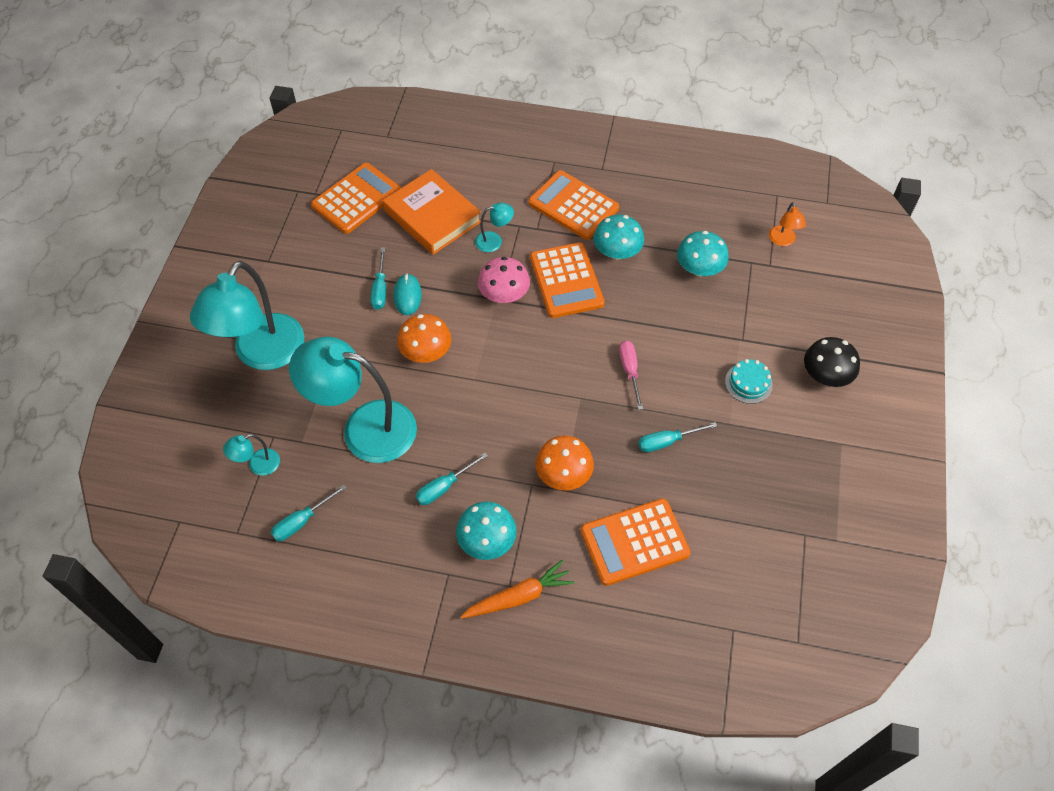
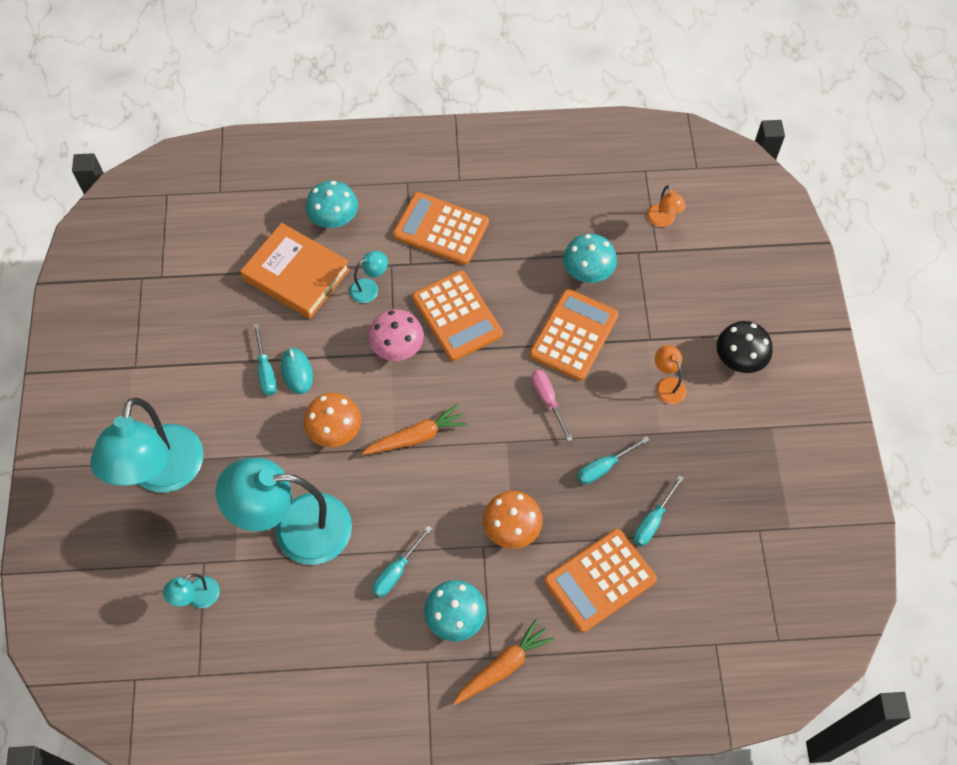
camera: 15 degrees left, 5 degrees up
turquoise screwdriver [271,484,346,541] -> turquoise screwdriver moved to [633,475,684,546]
orange calculator [311,163,401,234] -> orange calculator moved to [529,289,619,381]
turquoise mushroom [593,215,644,259] -> turquoise mushroom moved to [306,181,358,228]
turquoise cake [725,359,773,404] -> orange lamp [655,345,686,404]
none -> orange carrot [361,404,468,455]

